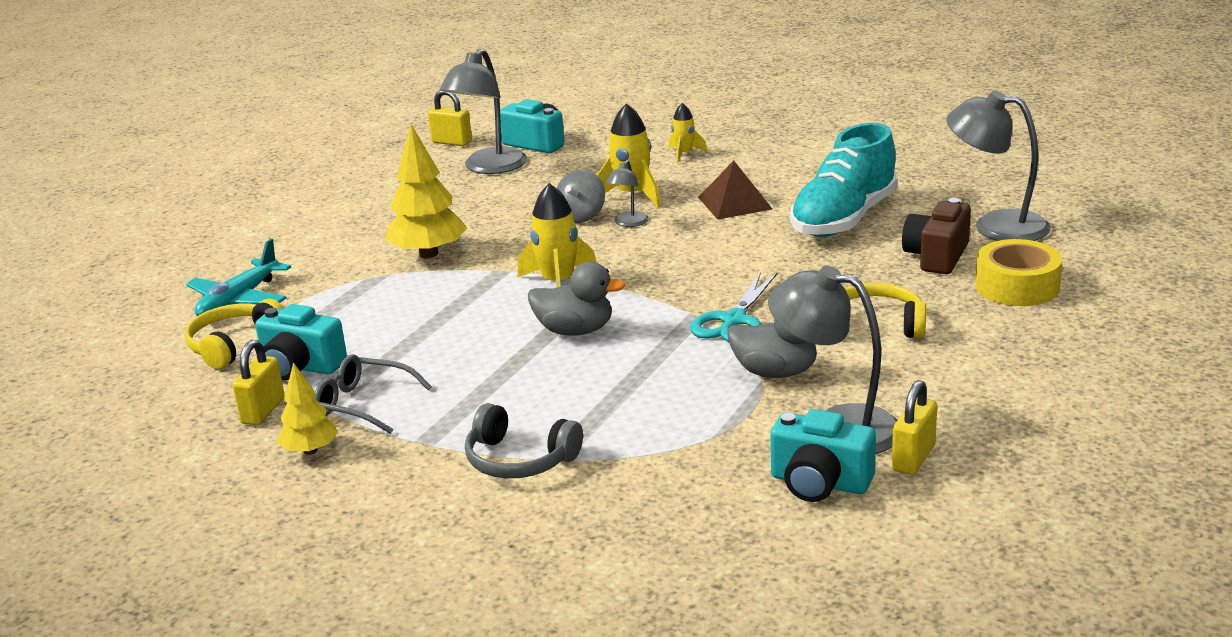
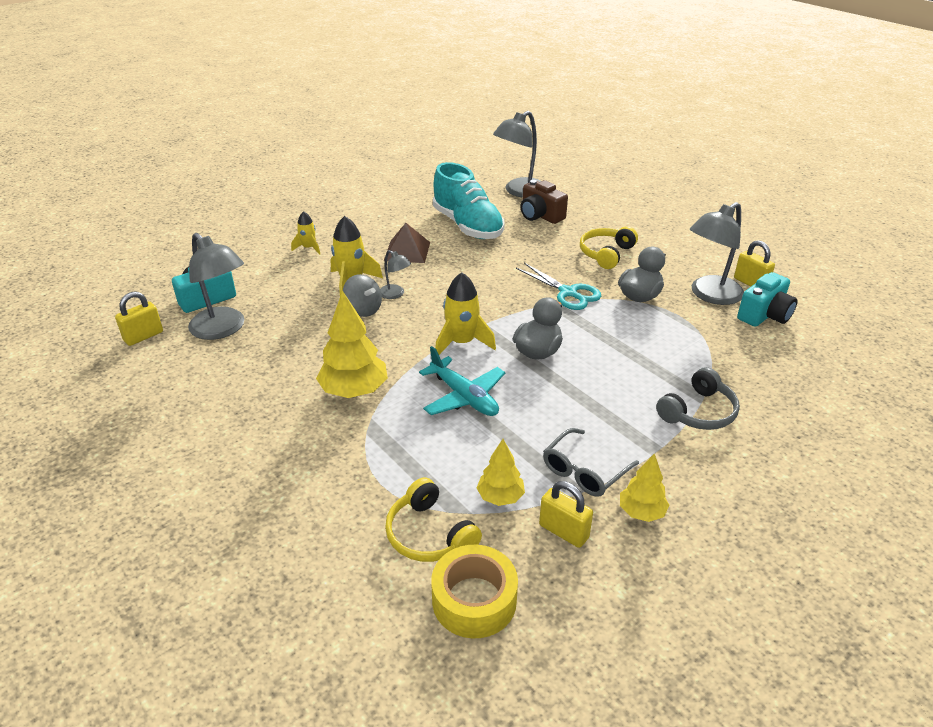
camera: 70 degrees left, 10 degrees up
turquoise plane [186,239,291,316] -> turquoise plane moved to [419,346,505,416]
turquoise camera [255,304,347,381] -> yellow tree [477,439,525,506]
yellow tape [975,239,1062,306] -> yellow tape moved to [431,545,518,638]

